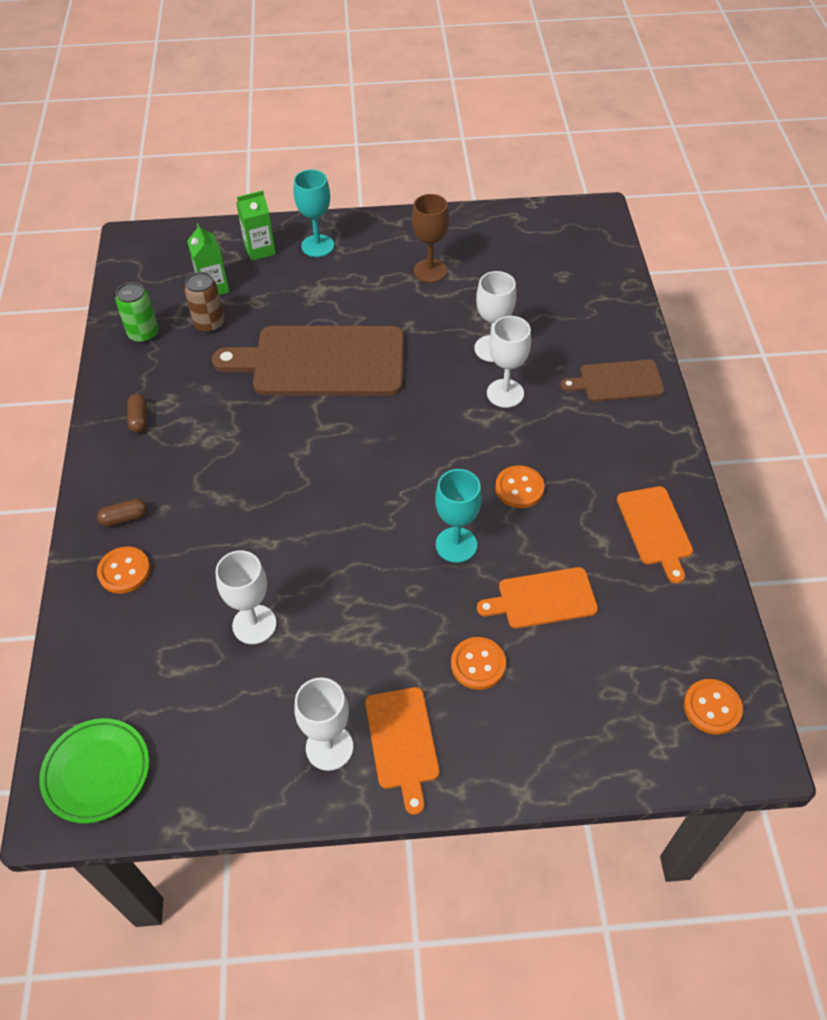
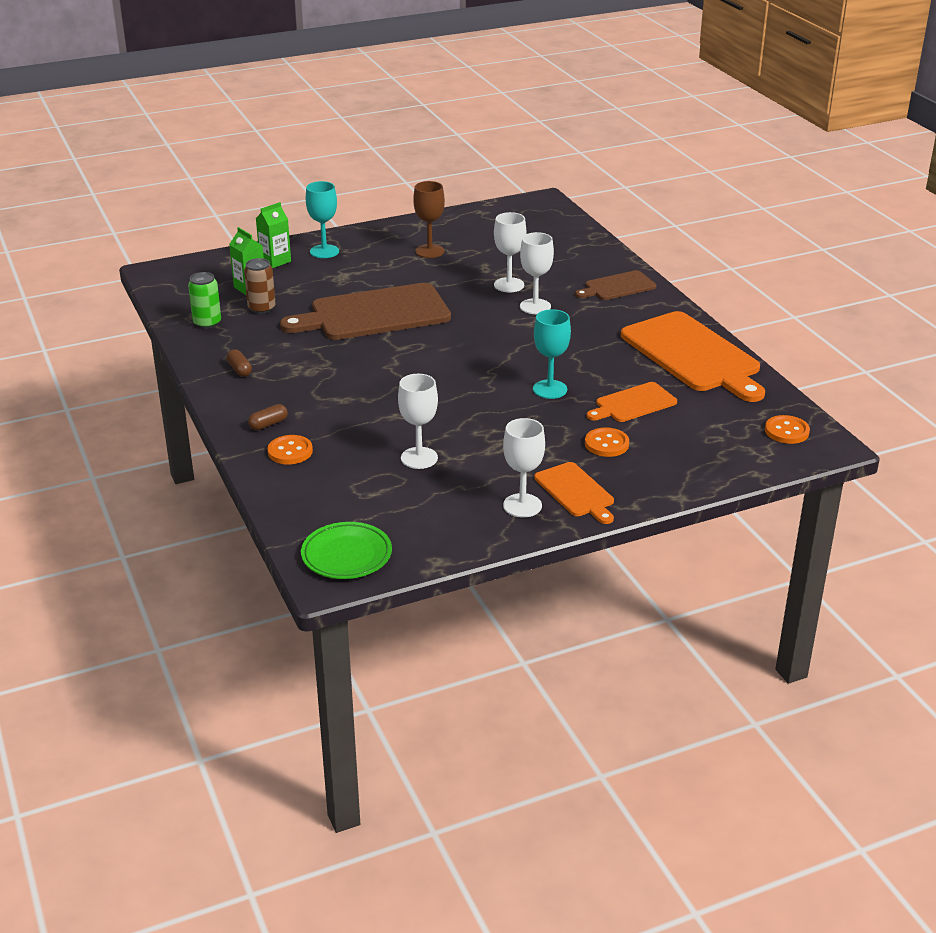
camera: 20 degrees left, 20 degrees down
orange button [495,465,544,508] -> none
orange cutting board [617,486,693,583] -> orange cutting board [621,311,765,402], size x1.94

